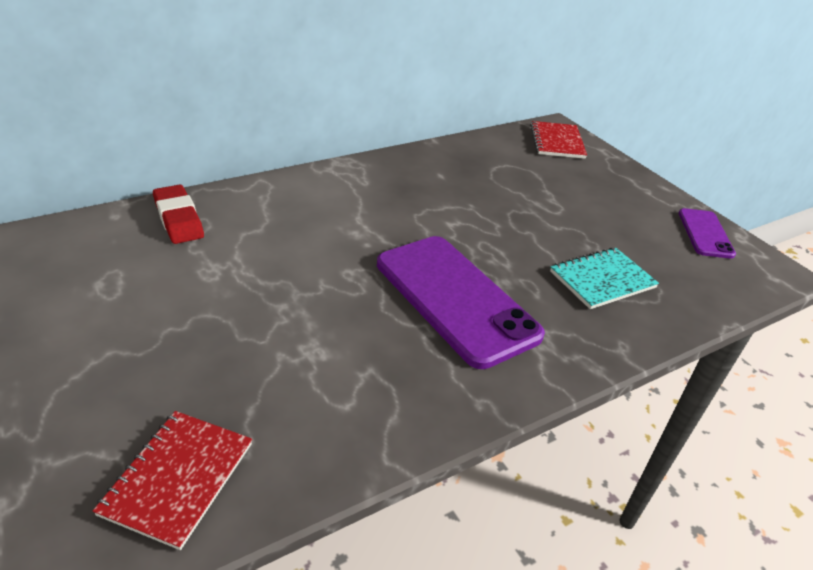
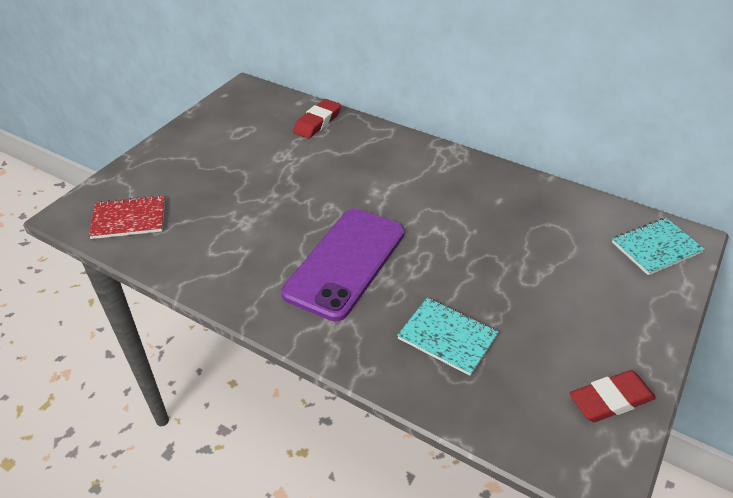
camera: 65 degrees right, 5 degrees up
red notebook [530,121,587,159] -> turquoise notebook [612,218,705,275]
purple phone [679,208,736,259] -> red eraser [569,370,656,422]

